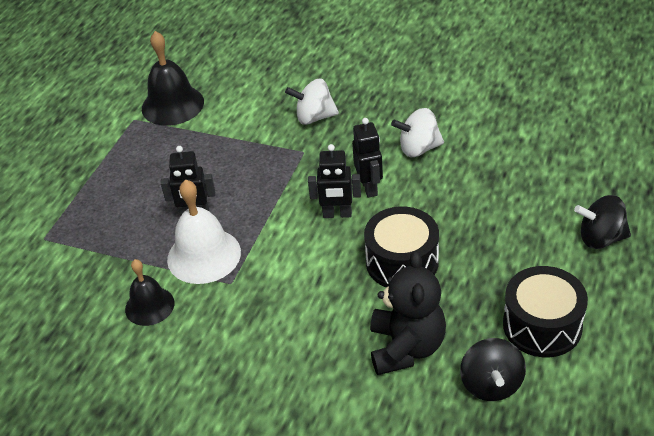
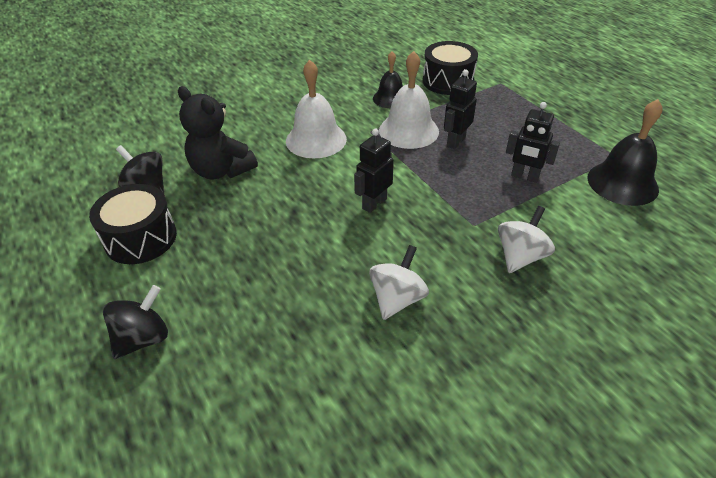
camera: 125 degrees right, 0 degrees up
black robot [352,118,383,198] -> black robot moved to [506,102,560,183]
black drum [364,207,439,287] -> black drum moved to [423,41,478,95]
none -> white bell [286,60,347,158]

